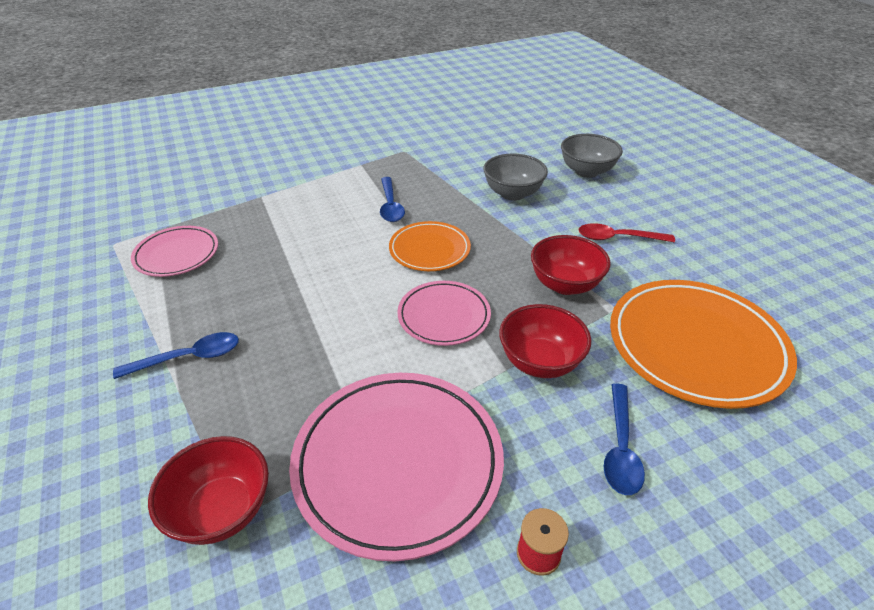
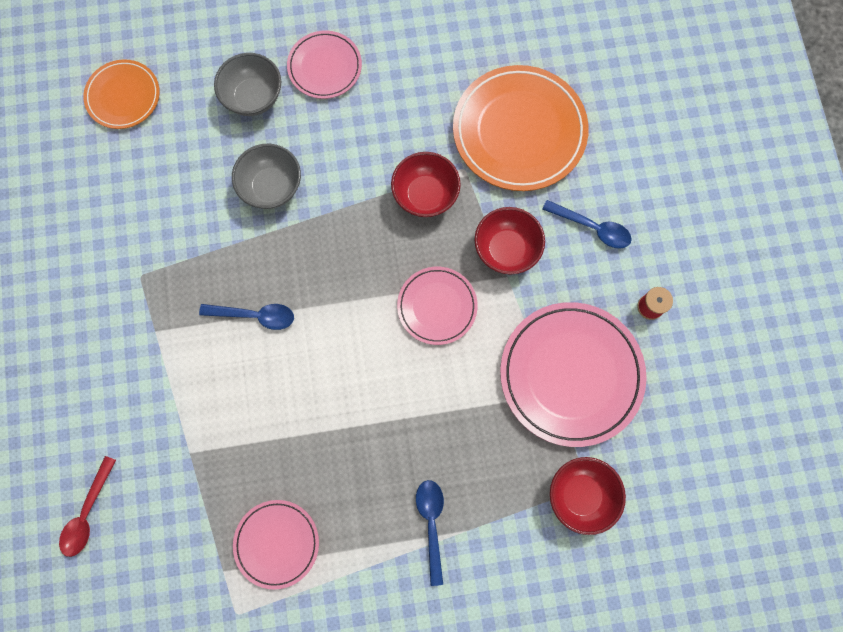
camera: 75 degrees left, 35 degrees up
orange plate [389,221,471,271] -> orange plate moved to [83,59,160,129]
red spoon [578,223,675,242] -> red spoon moved to [59,456,116,557]
none -> pink plate [287,31,362,99]

